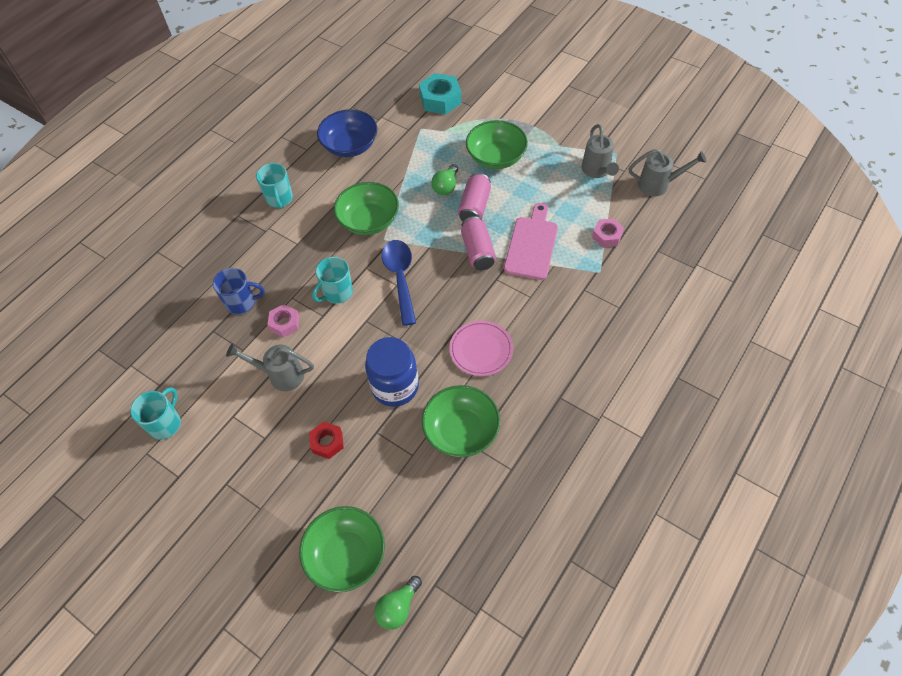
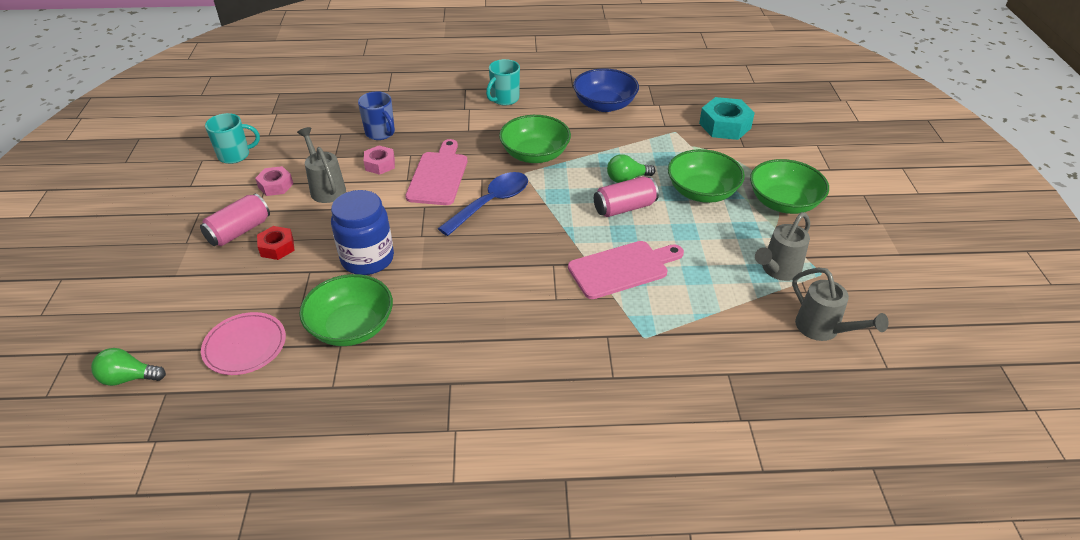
camera: 50 degrees right, 15 degrees down
green bowl [299,506,385,592] -> green bowl moved to [750,159,829,214]
turquoise mug [312,257,353,304] -> pink cutting board [405,139,467,205]
pink plate [449,321,513,376] -> pink plate moved to [201,312,286,375]
pink can [461,216,496,270] -> pink can moved to [200,194,270,246]
pink nut [592,218,624,247] -> pink nut moved to [255,166,293,196]

